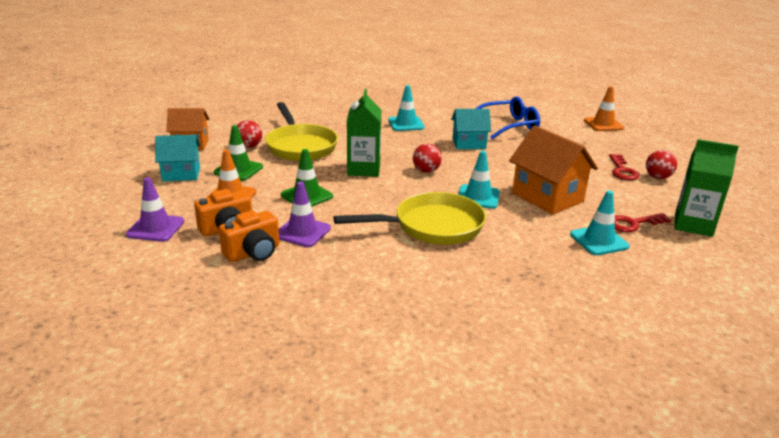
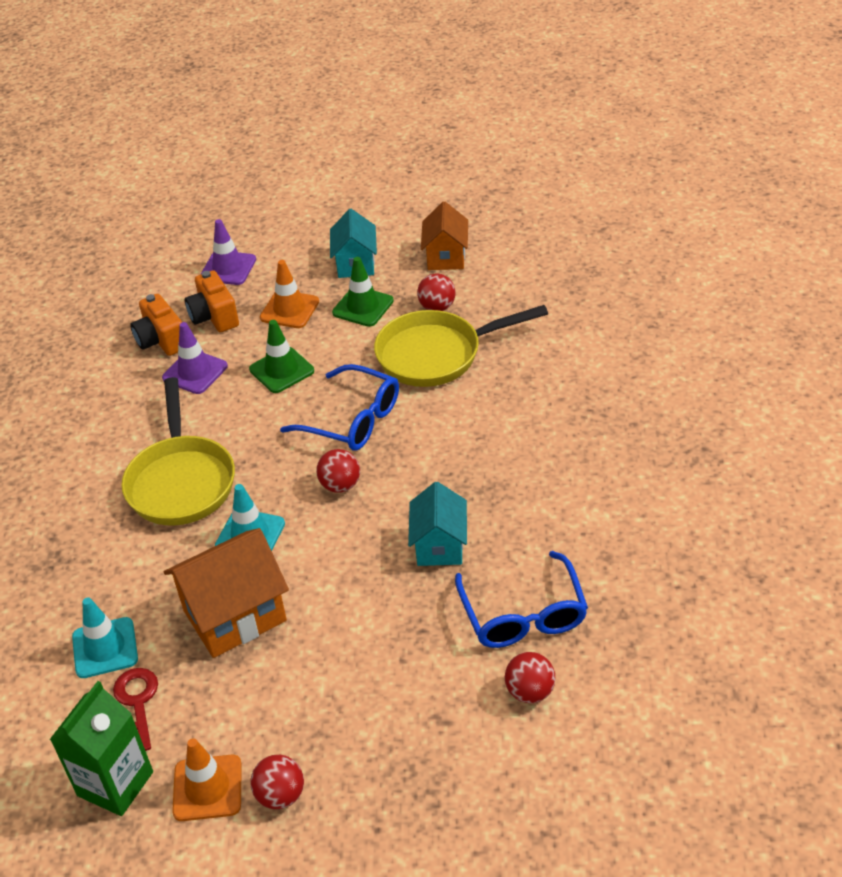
camera: 100 degrees right, 15 degrees up
green carton [347,89,381,177] -> blue glasses [280,364,399,451]
turquoise traffic cone [388,85,425,131] -> none
orange traffic cone [584,86,624,131] -> orange traffic cone moved to [172,738,242,821]
red key [609,154,640,180] -> none
none -> red ball [505,652,556,703]

